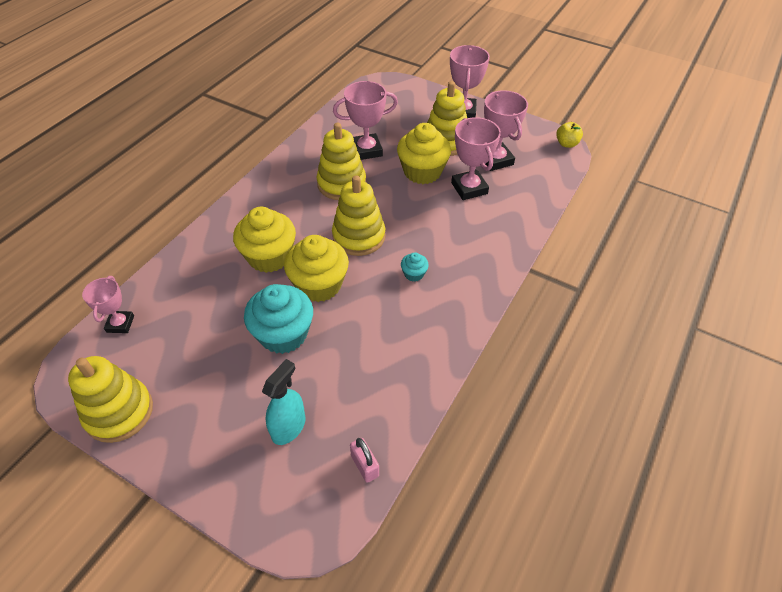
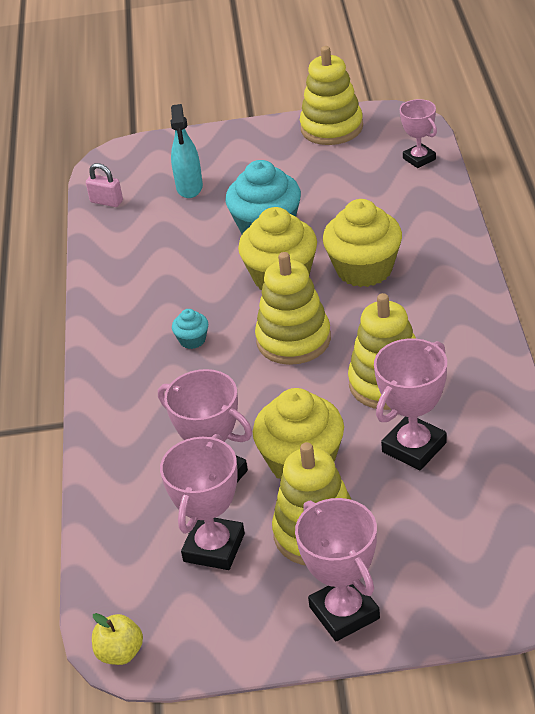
camera: 150 degrees right, 10 degrees down
pink trophy [484,90,528,171] -> pink trophy turned 75 degrees clockwise [160,434,245,570]

